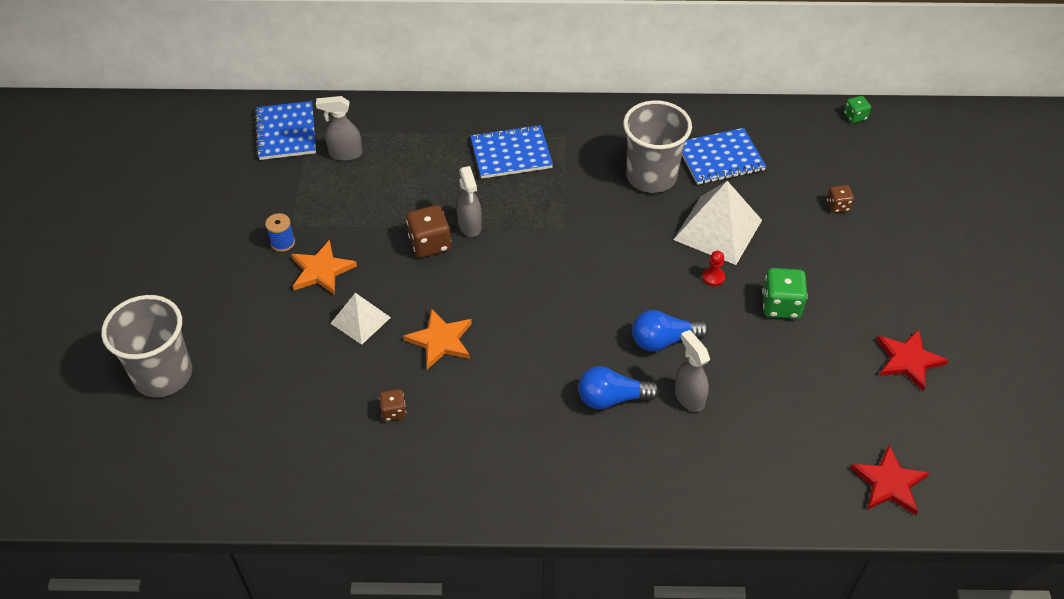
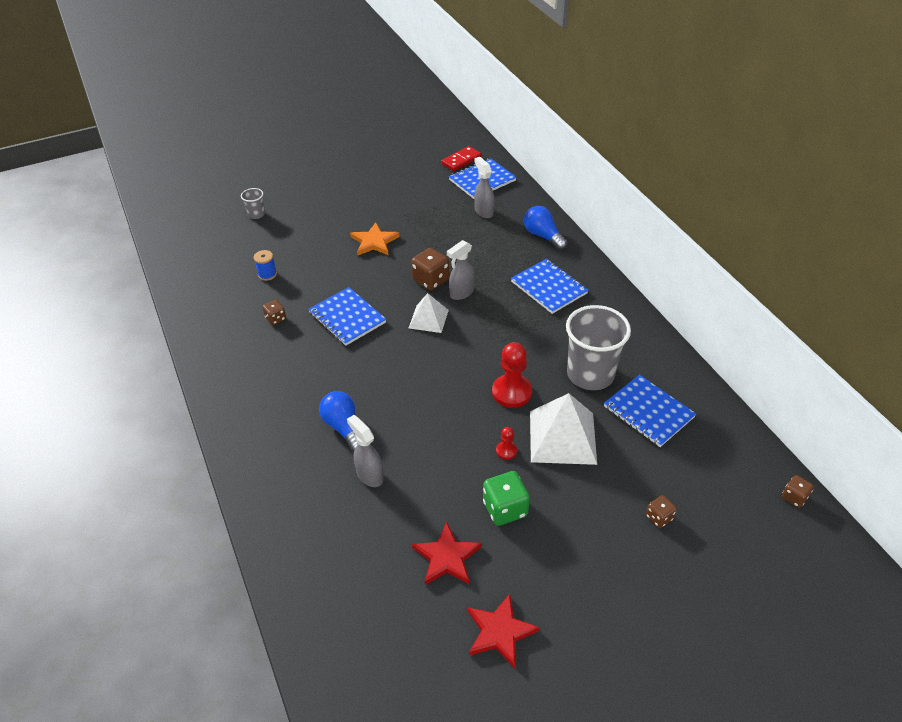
camera: 65 degrees right, 5 degrees down
grey cup [101,295,192,397] -> grey cup [241,188,265,219], size x0.45
blue spool [265,213,295,252] -> blue spool moved to [254,250,277,281]
white pyramid [330,293,391,345] -> white pyramid moved to [409,293,449,333]
orange star [403,308,472,369] -> blue notebook [308,287,386,346]
blue light bulb [632,310,709,352] -> blue light bulb moved to [524,206,568,250]
grey spray bottle [675,330,710,412] -> grey spray bottle turned 75 degrees counterclockwise [347,415,384,487]
green dice [844,96,871,123] -> brown dice [782,475,814,508]
red star [850,445,929,515] -> red star moved to [412,522,482,585]
none -> red domino [441,146,481,171]
none -> red pawn [492,342,532,408]

